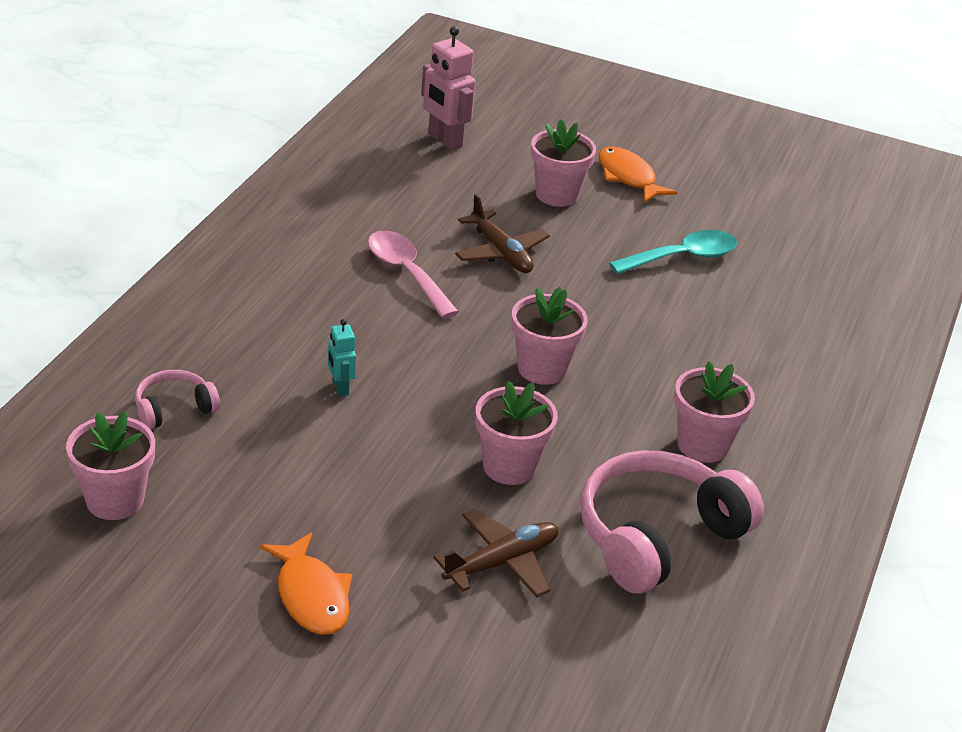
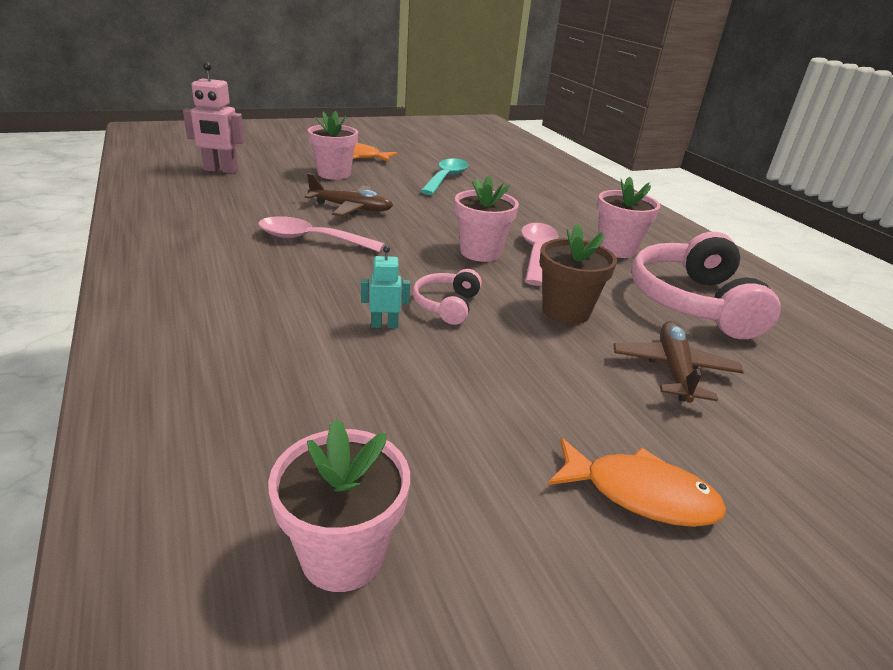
camera: 45 degrees left, 5 degrees down
pink headphones [135,370,220,429] -> pink headphones moved to [413,269,482,325]
turquoise robot [328,319,356,396] -> turquoise robot turned 150 degrees clockwise [361,246,410,328]
pink flower pot [476,381,558,485] -> brown flower pot [539,224,617,324]
none -> pink spoon [521,223,558,286]

